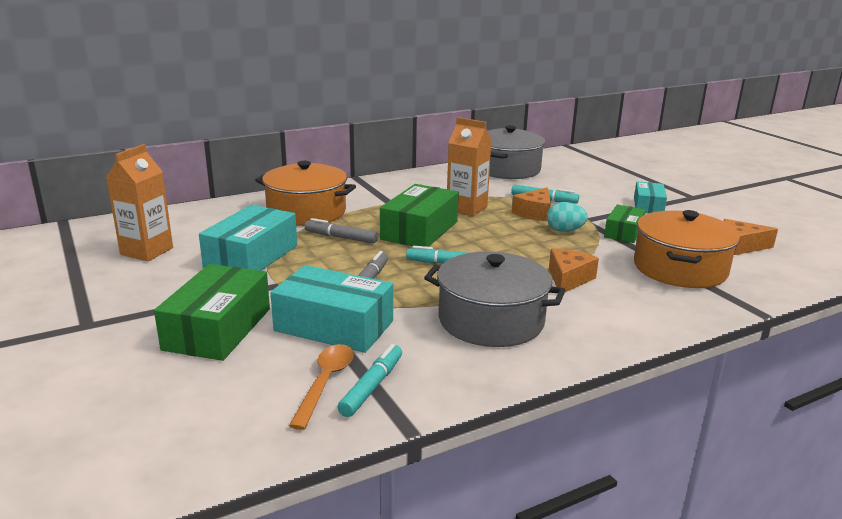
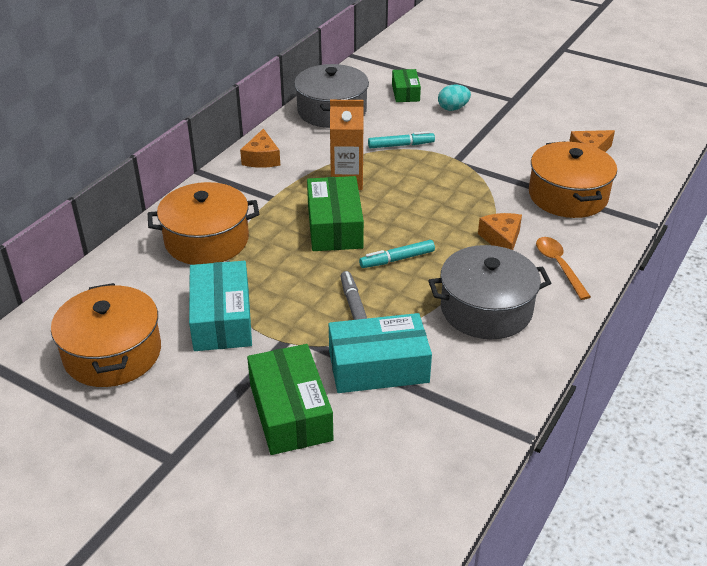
camera: 30 degrees left, 15 degrees up
orange carton [106,144,173,261] -> orange pot [51,283,161,387]
orange spoon [289,344,354,430] -> orange spoon moved to [536,237,591,300]
grey marker [305,218,378,243] -> none
turquoise marker [337,344,402,417] -> none
orange cheese [512,187,551,221] -> orange cheese moved to [240,128,280,168]
turquoise egg [547,202,588,232] -> turquoise egg moved to [438,84,471,111]
green box [604,205,646,243] -> green box moved to [392,69,421,102]
turquoise box [634,182,667,213] -> none

